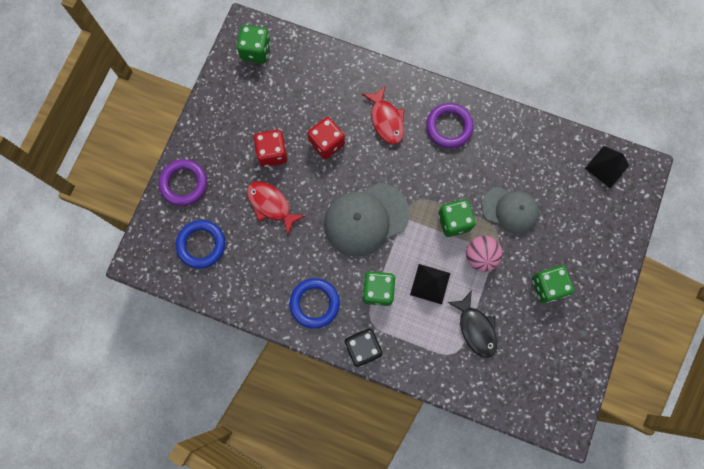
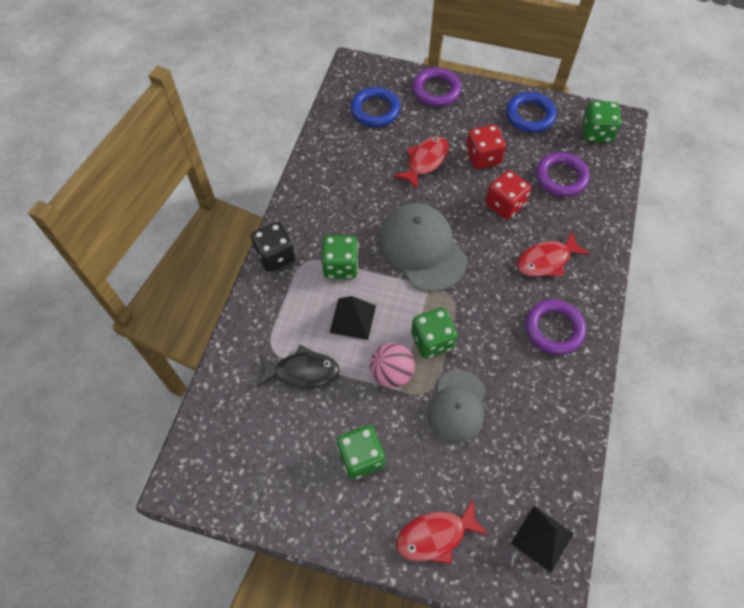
camera: 85 degrees right, 15 degrees down
blue ring [289,278,340,329] -> blue ring moved to [506,92,557,133]
black fish [447,291,497,358] -> black fish turned 150 degrees counterclockwise [257,345,340,388]
none -> red fish [396,500,489,564]
none -> purple ring [536,152,590,197]

